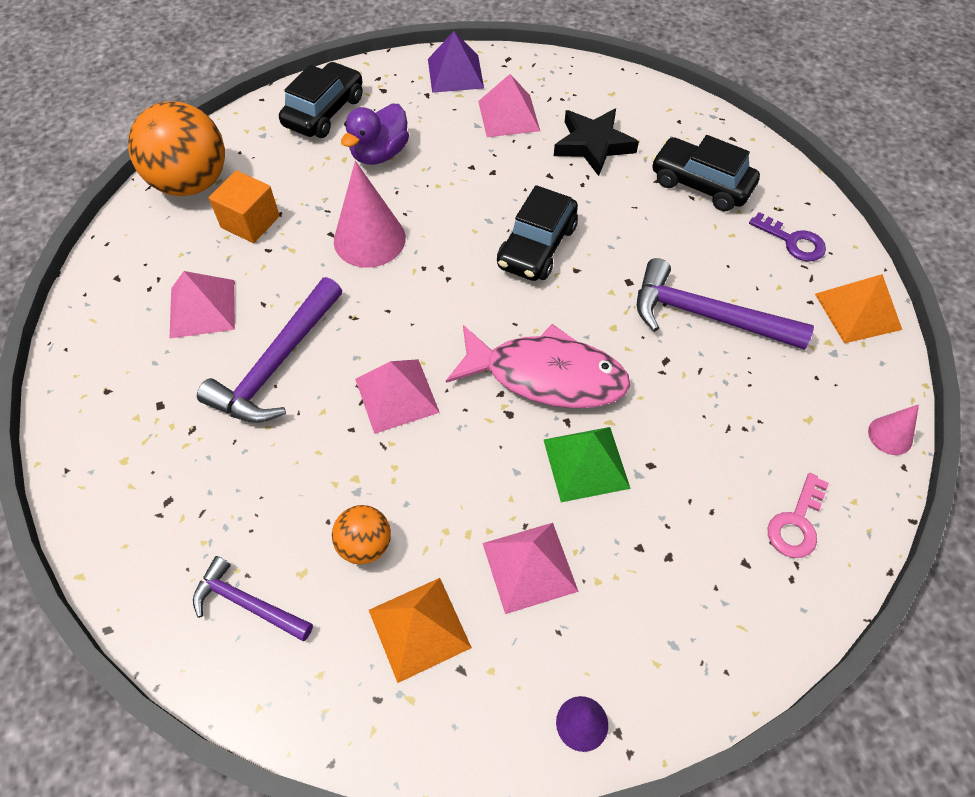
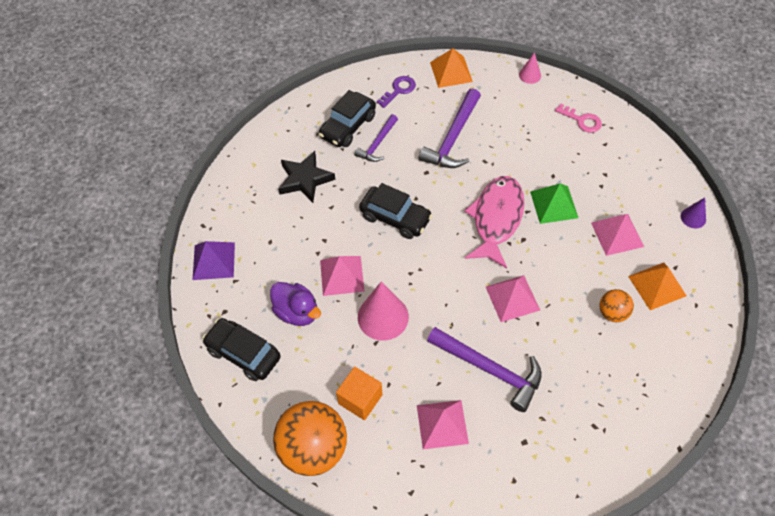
camera: 85 degrees left, 0 degrees up
purple hammer [193,556,313,641] -> purple hammer moved to [355,114,398,162]
pink pyramid [478,74,540,137] -> pink pyramid moved to [320,256,365,296]

